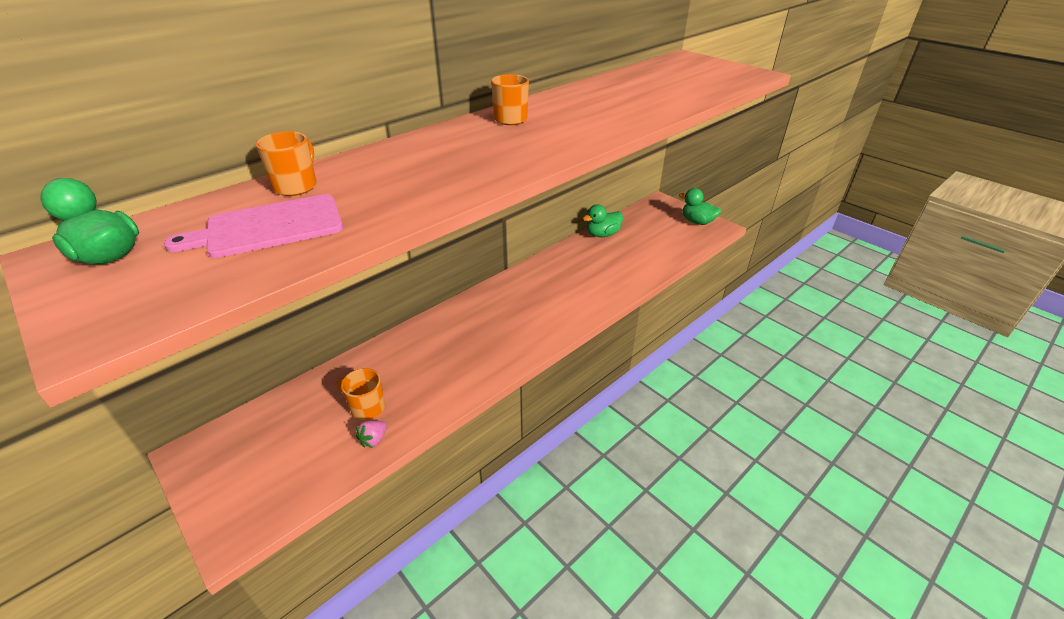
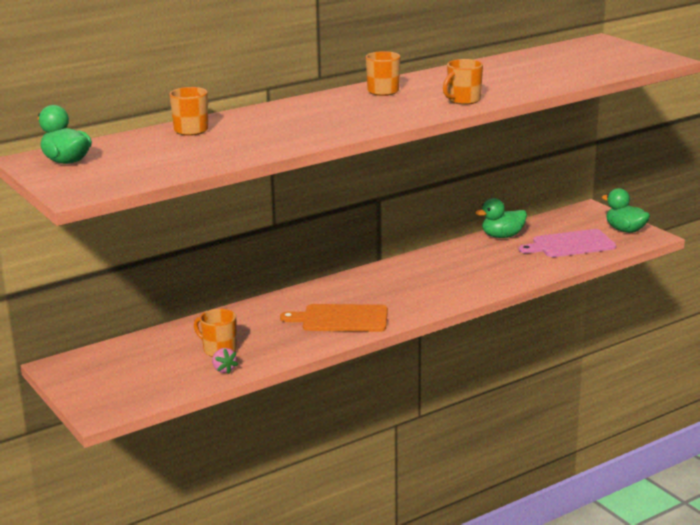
camera: 10 degrees right, 15 degrees down
pink cutting board [164,194,343,258] -> pink cutting board moved to [519,229,616,257]
pink strawberry [356,420,387,448] -> pink strawberry turned 75 degrees counterclockwise [212,348,238,374]
none -> orange cutting board [280,304,388,332]
none -> orange mug [443,59,483,105]

